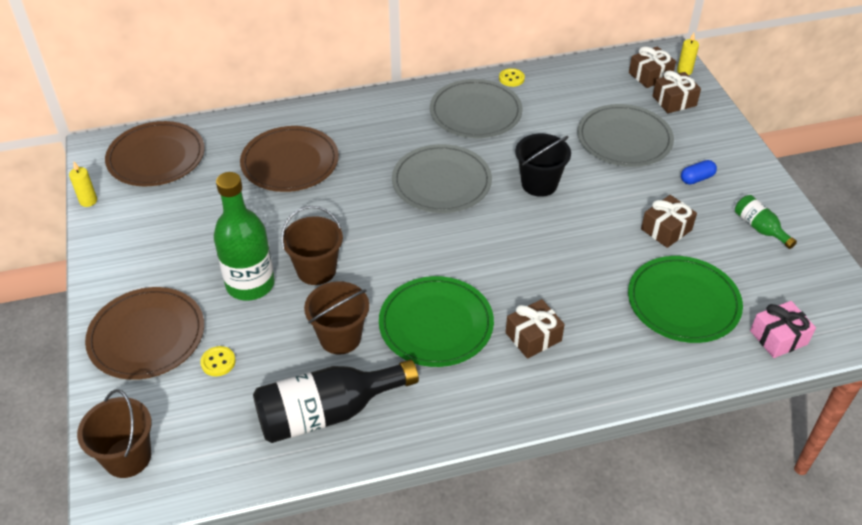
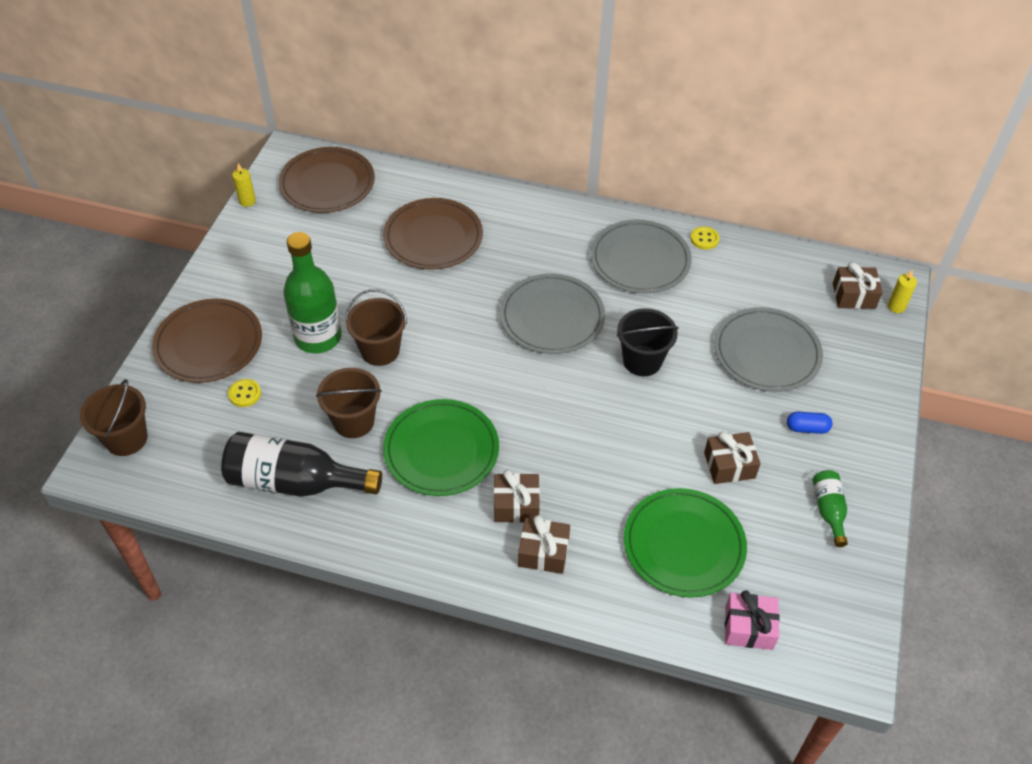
camera: 30 degrees right, 5 degrees up
brown gift [653,70,701,113] -> brown gift moved to [518,515,570,574]

